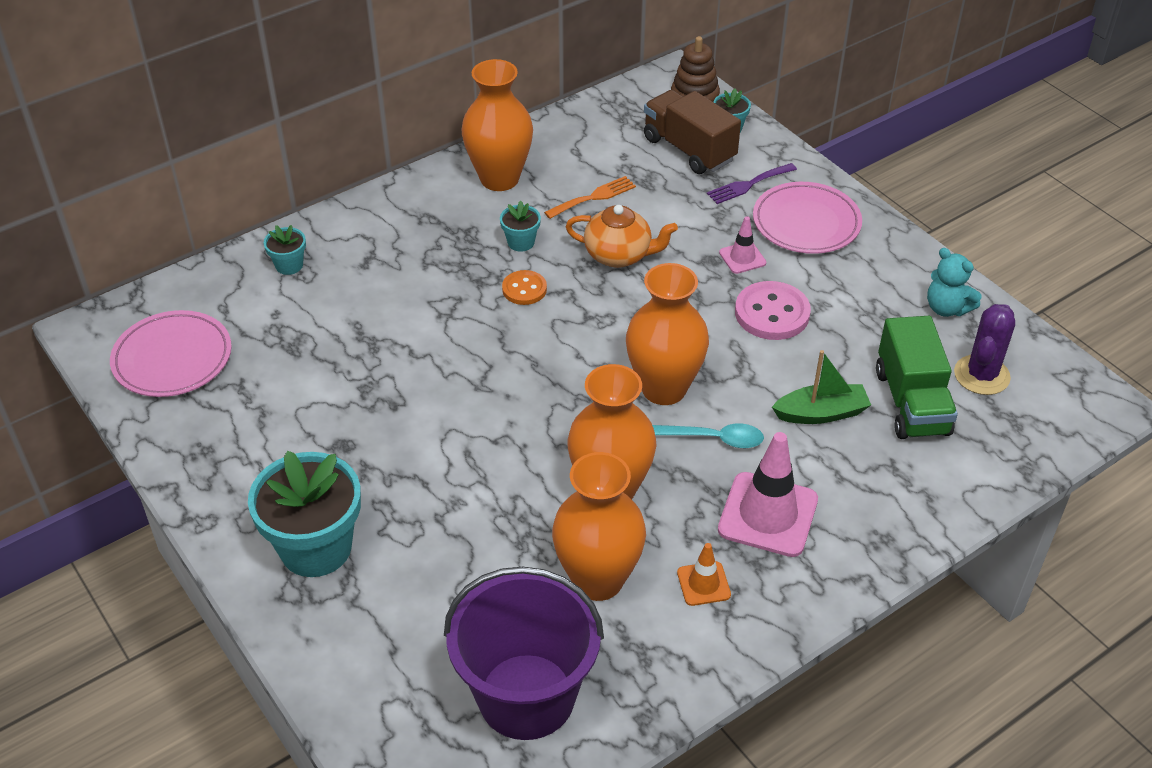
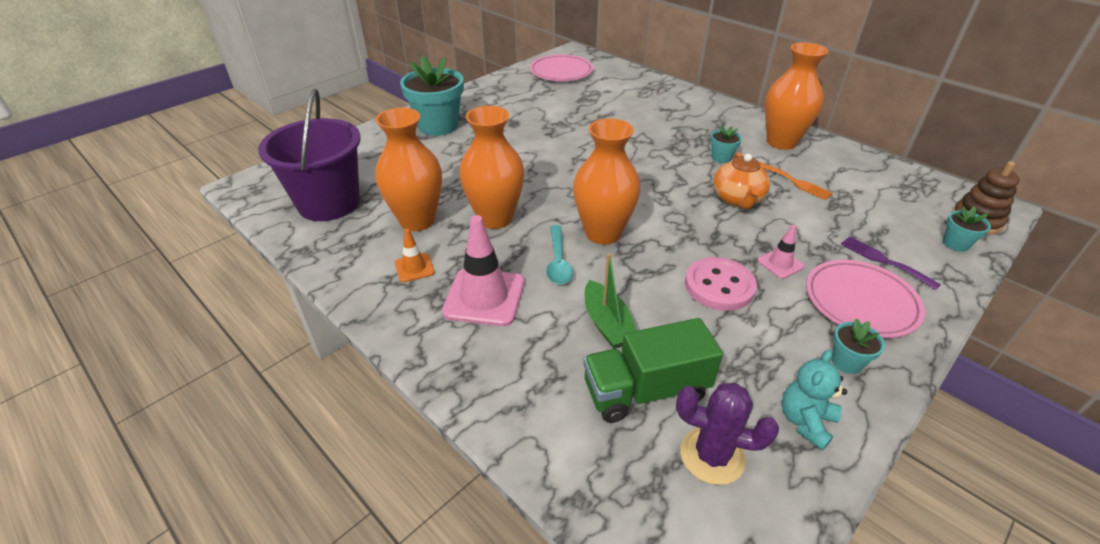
camera: 80 degrees right, 5 degrees down
turquoise flower pot [264,225,306,275] -> turquoise flower pot moved to [832,319,885,374]
orange button [502,270,547,305] -> none
brown truck [644,90,741,174] -> none

